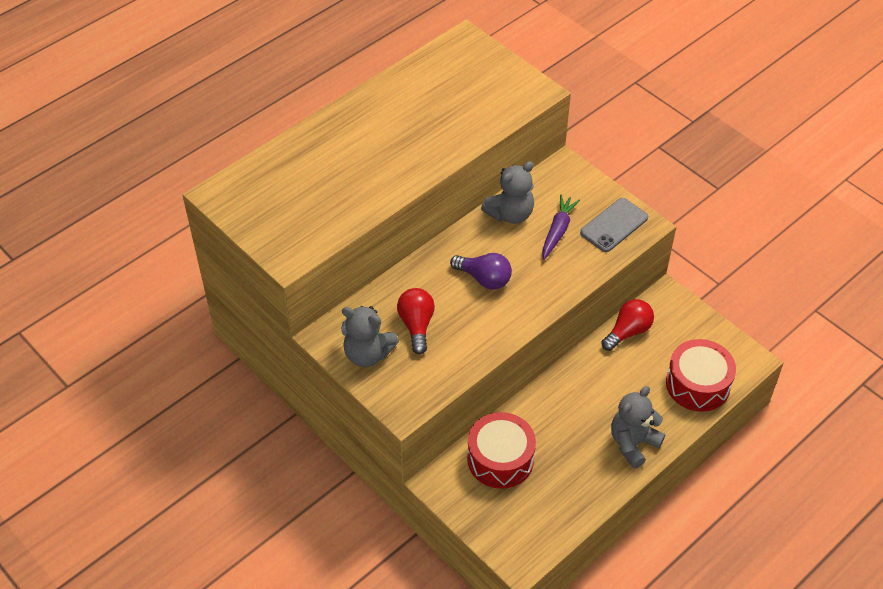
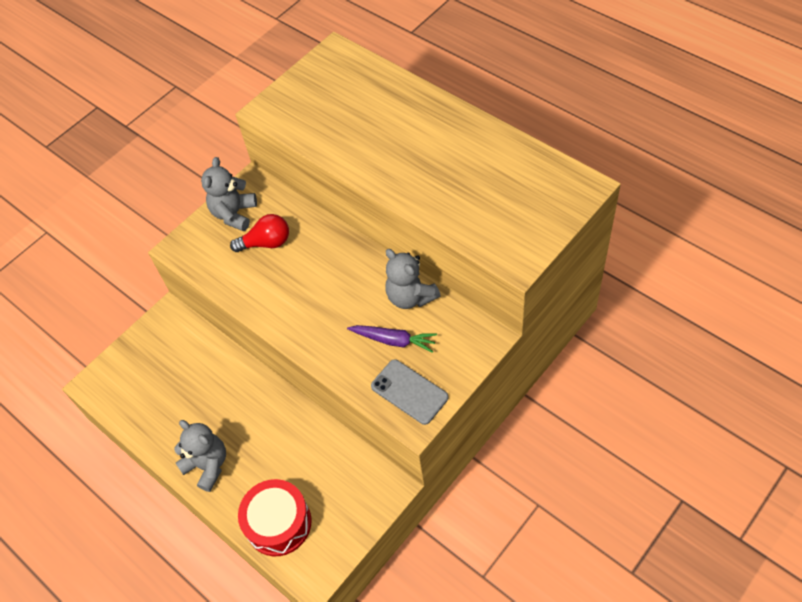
camera: 90 degrees right, 5 degrees up
purple light bulb [450,253,512,290] -> none
red drum [467,412,536,489] -> none
red light bulb [601,299,654,351] -> none

